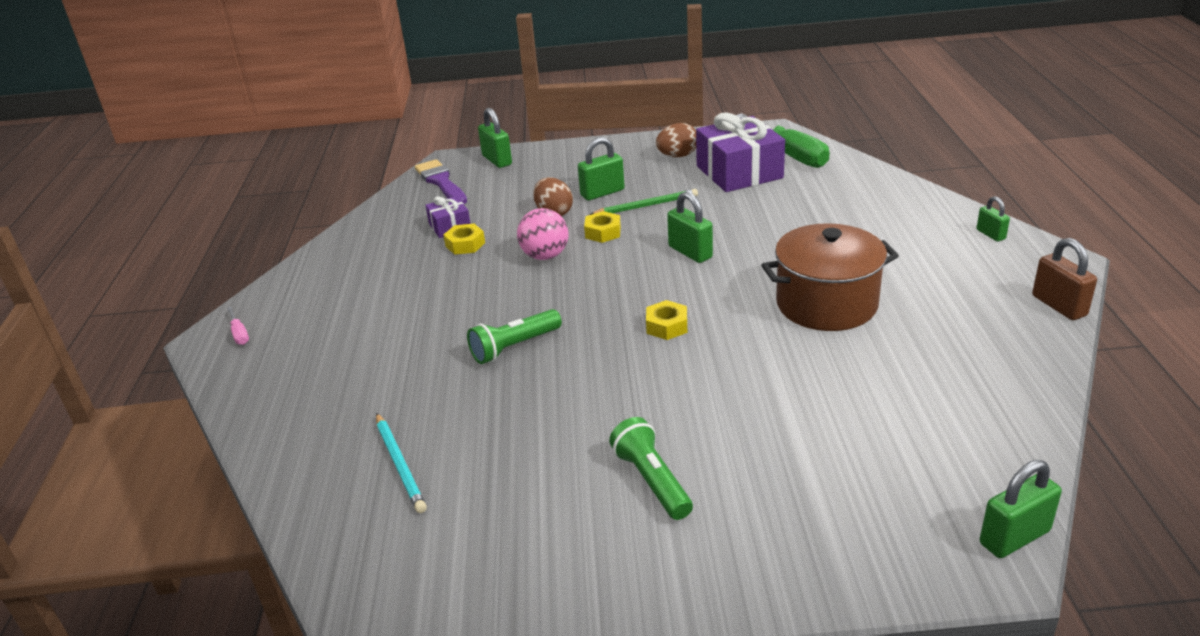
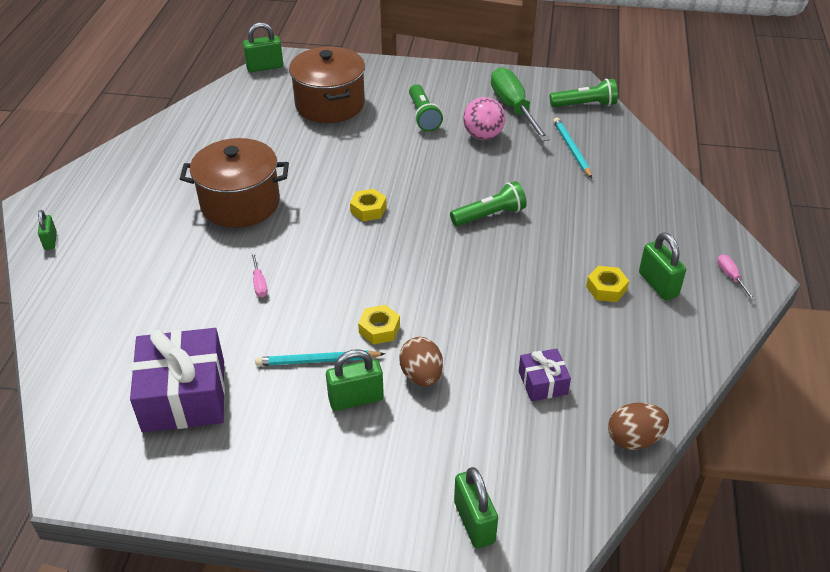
camera: 170 degrees left, 10 degrees up
purple brush [415,159,467,204] -> none
yellow nut [443,224,485,255] -> yellow nut moved to [586,266,629,302]
pink ball [517,208,568,260] -> pink ball moved to [463,97,506,140]
green pencil [589,189,698,215] -> turquoise pencil [255,350,385,366]
brown egg [656,123,696,157] -> brown egg moved to [608,403,669,450]
green padlock [667,191,713,263] -> green padlock moved to [639,232,686,300]
green screwdriver [736,113,830,168] -> green screwdriver moved to [491,67,550,142]
brown padlock [1032,238,1097,320] -> none
none -> pink screwdriver [251,252,268,297]
none -> brown pot [289,46,365,123]
none -> green flashlight [550,79,618,107]

